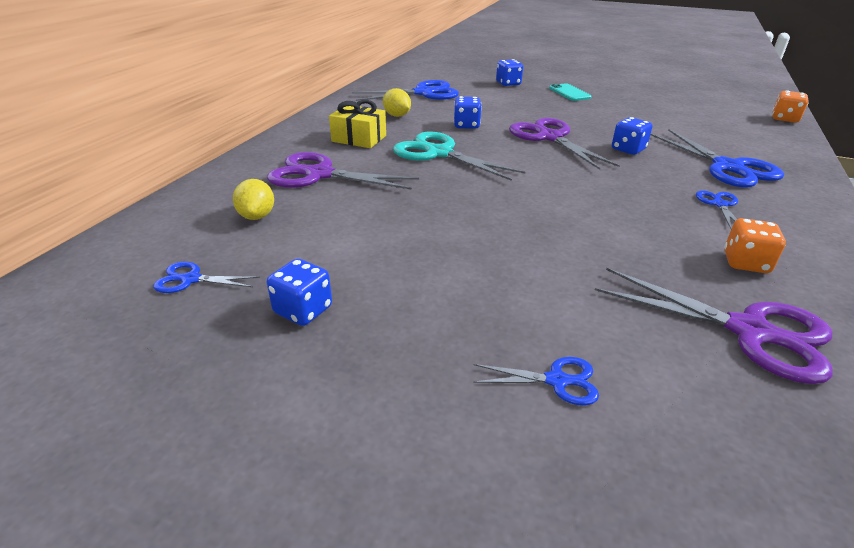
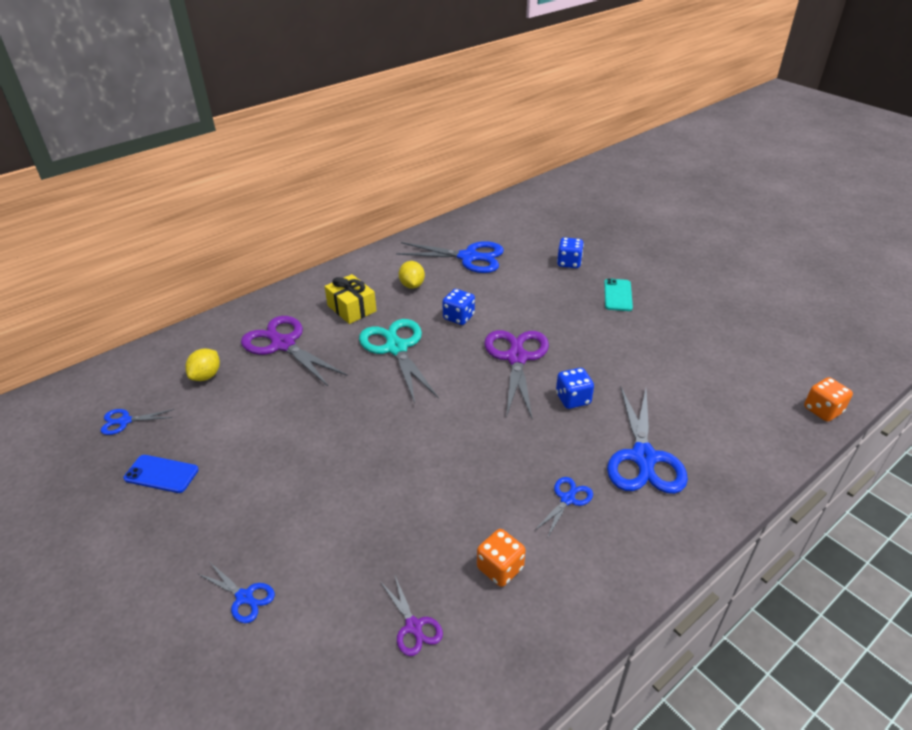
camera: 30 degrees right, 5 degrees up
blue scissors [153,262,260,293] -> blue scissors turned 45 degrees counterclockwise [101,409,174,435]
blue dice [267,259,332,326] -> blue phone [123,455,199,493]
purple scissors [595,268,833,384] -> purple scissors [381,576,443,656], size x0.49

